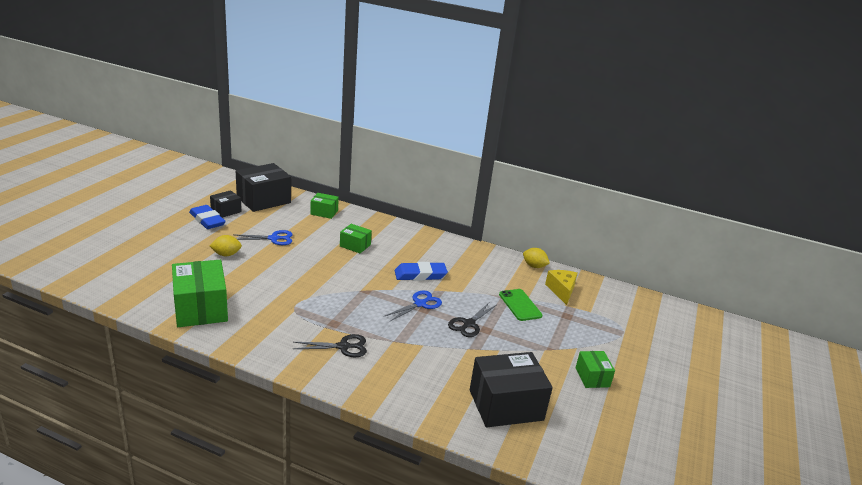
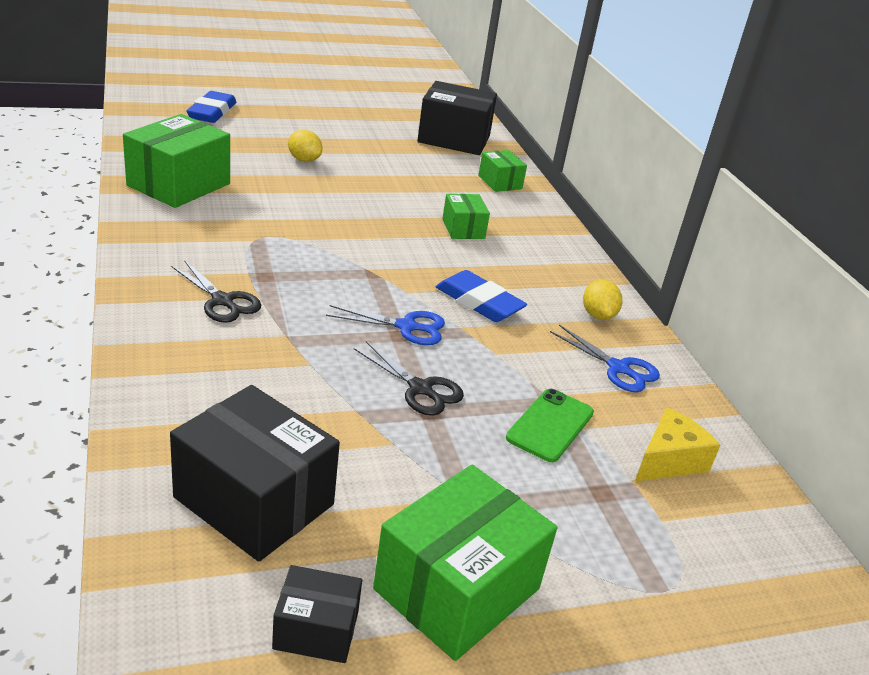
camera: 50 degrees right, 5 degrees up
blue eraser [189,205,226,229] -> blue eraser moved to [186,91,236,123]
black box [210,190,241,218] -> black box moved to [272,565,362,663]
blue scissors [236,230,293,245] -> blue scissors moved to [550,325,660,392]
black scissors [448,303,497,337] -> black scissors turned 135 degrees counterclockwise [354,341,464,416]
yellow lemon [523,248,550,268] -> yellow lemon moved to [583,280,623,320]
green box [576,351,615,388] -> green box [373,465,557,661], size x1.89

